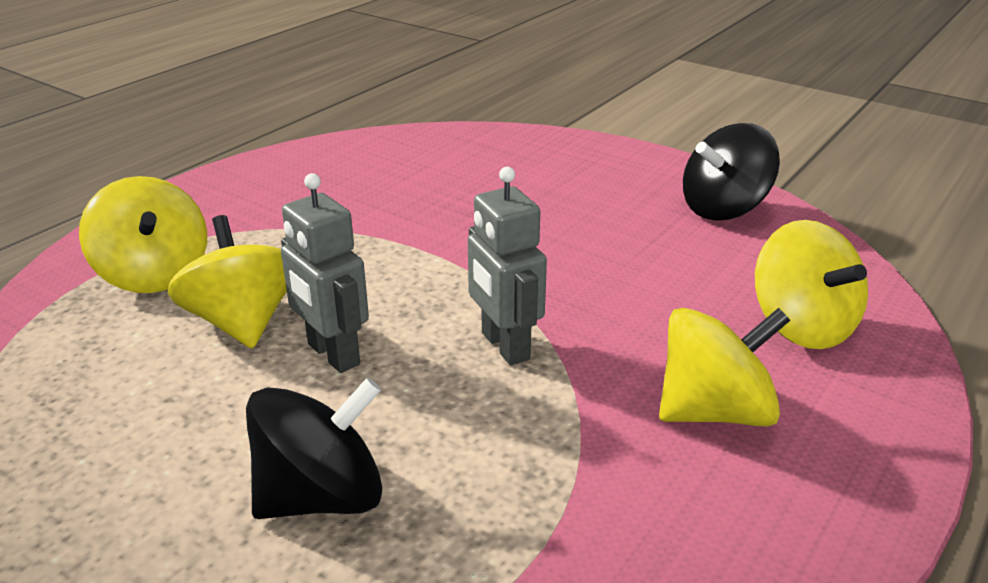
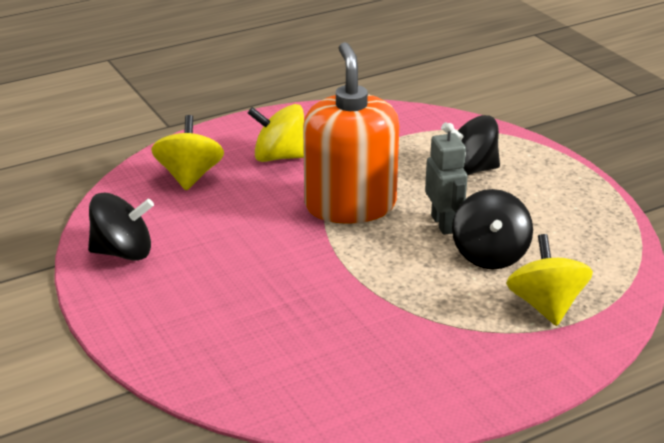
camera: 155 degrees left, 0 degrees up
yellow spinning top [167,215,287,349] -> black spinning top [452,189,533,270]
grey robot [468,167,547,365] -> orange soap dispenser [303,42,399,224]

